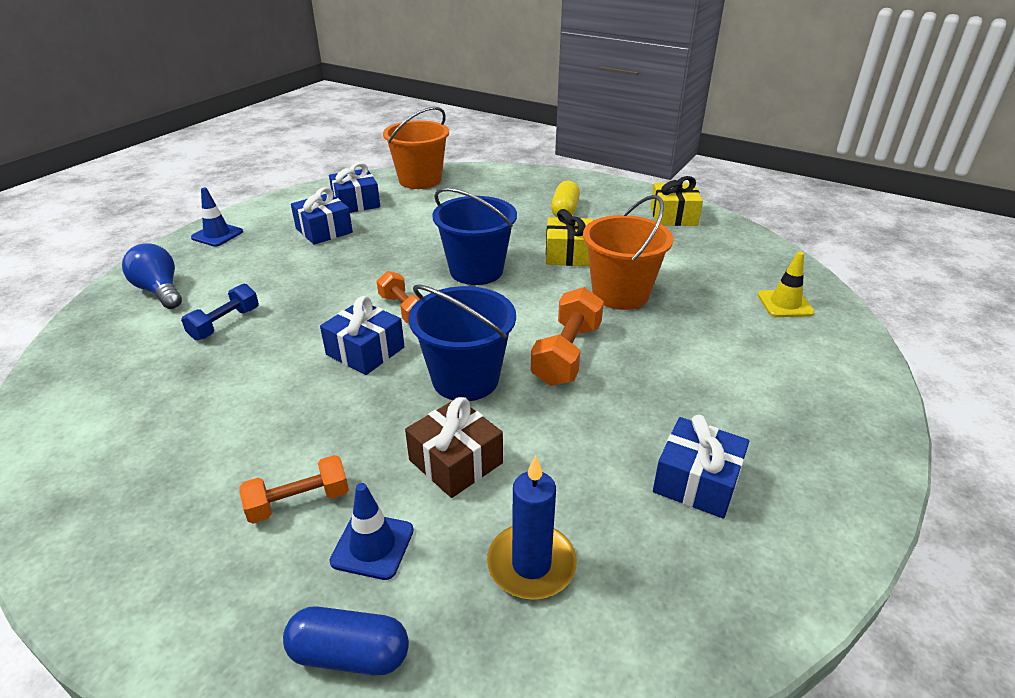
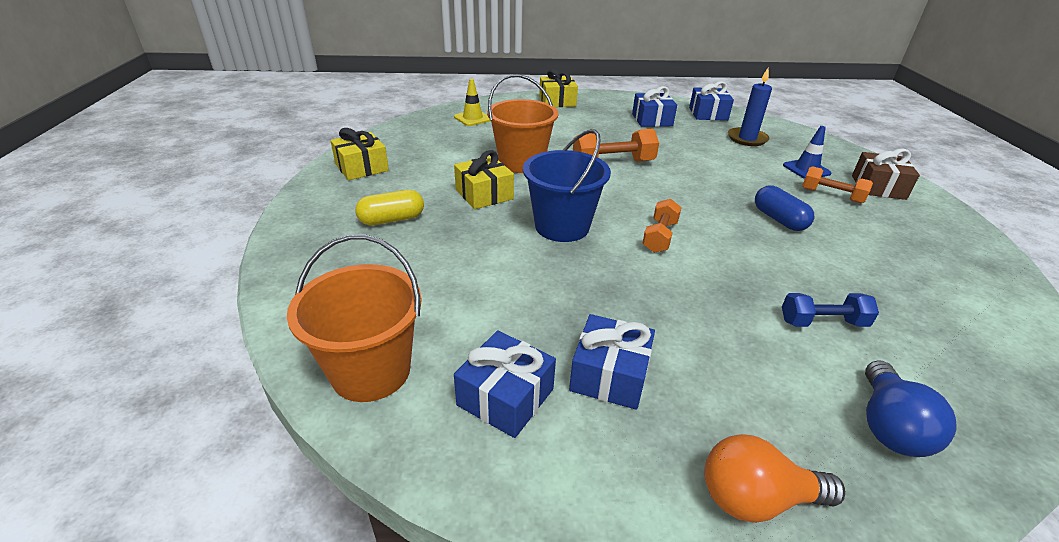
camera: 125 degrees left, 0 degrees up
blue traffic cone [191,188,243,247] -> orange light bulb [704,434,845,523]
blue capsule [283,606,409,675] -> blue capsule moved to [755,185,814,231]
blue gift [320,296,404,375] -> blue gift moved to [689,81,734,121]
brown gift [405,397,503,498] -> brown gift moved to [852,148,920,200]
blue bucket [408,284,516,401] -> none
none -> yellow gift [539,69,578,107]

